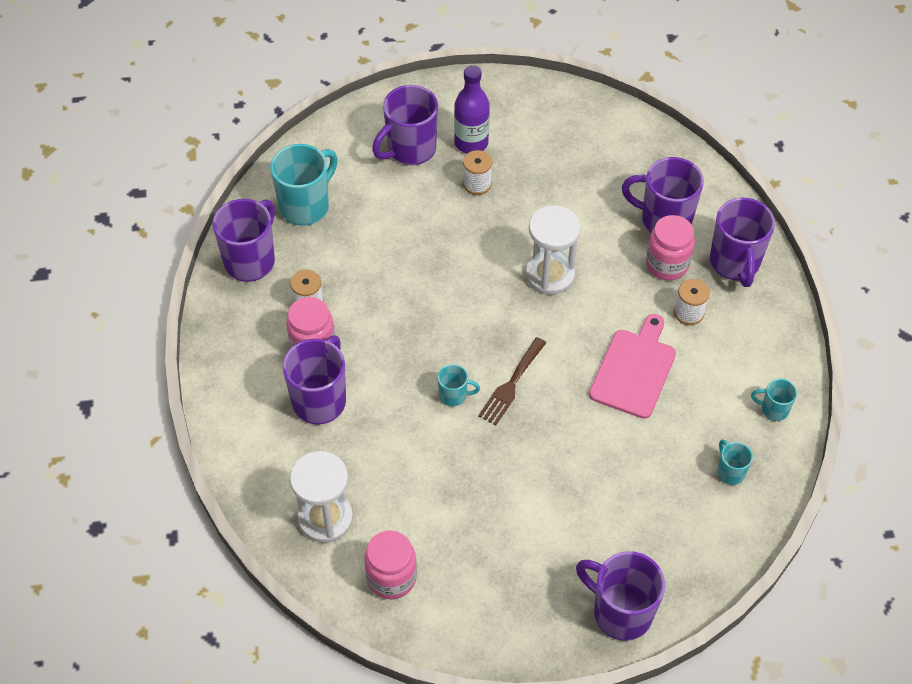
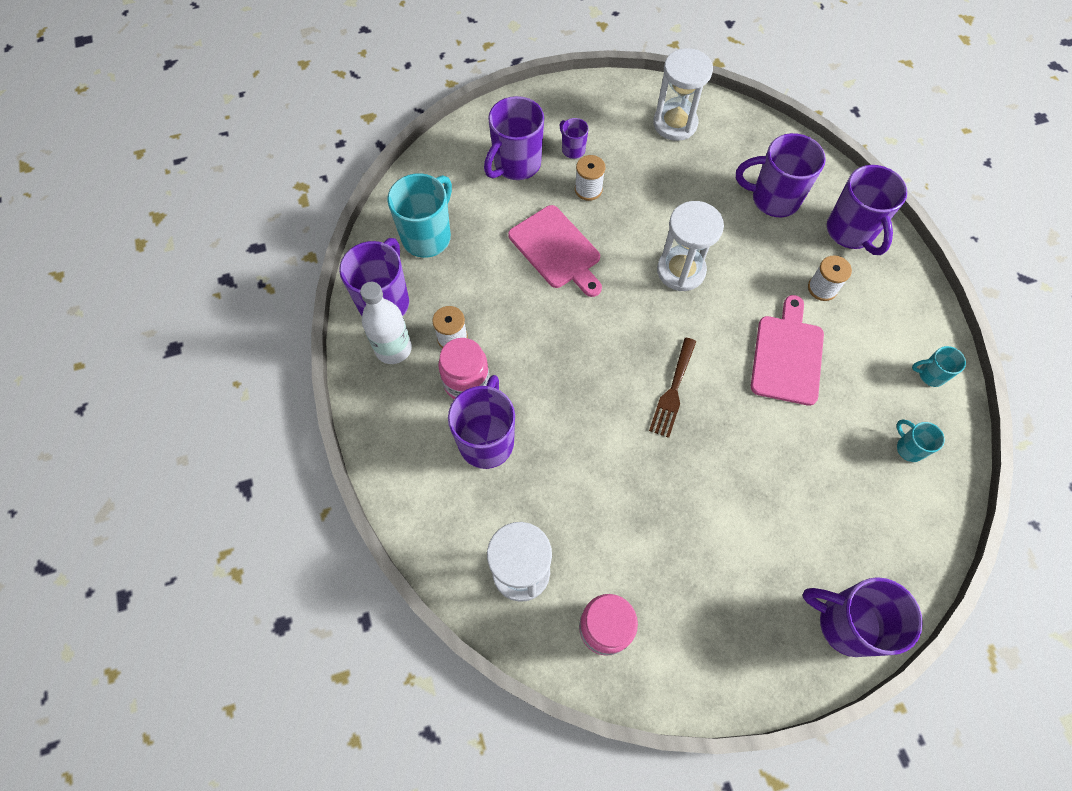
camera: 10 degrees left, 10 degrees up
turquoise mug [438,364,480,407] -> none
purple bottle [454,65,490,154] -> purple mug [560,118,589,159]
pink jar [646,215,695,280] -> none
none -> white bottle [360,282,412,364]
none -> pink cutting board [508,205,602,297]
none -> white hourglass [653,48,713,141]

